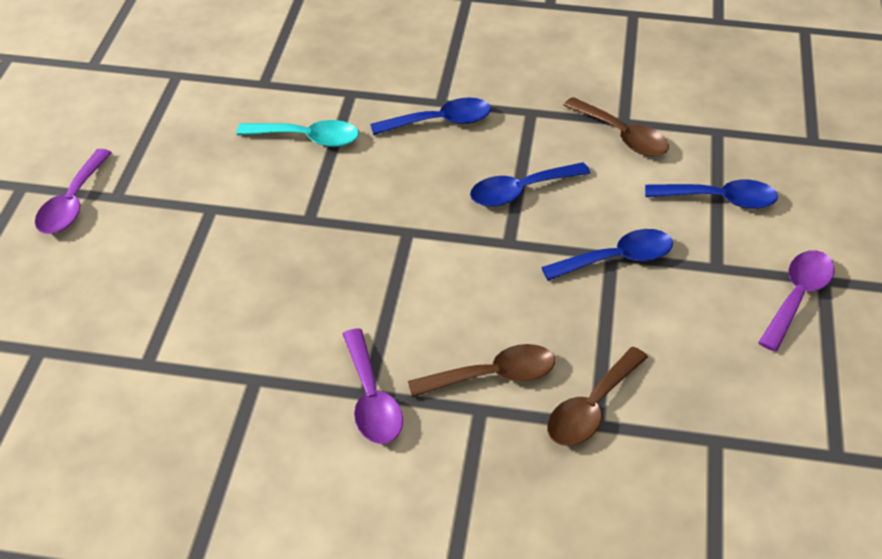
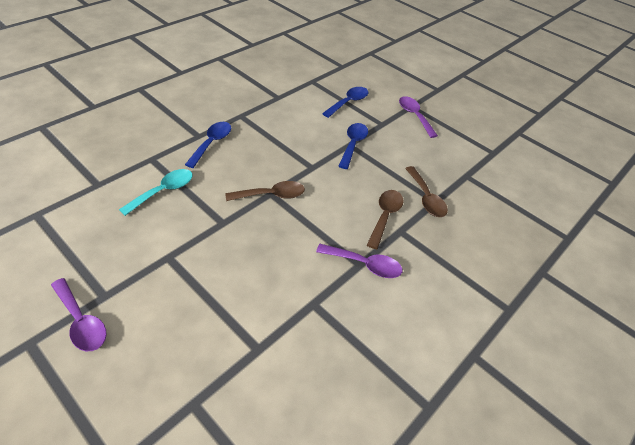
camera: 60 degrees left, 0 degrees up
blue spoon [470,162,590,207] -> none
brown spoon [563,97,669,156] -> brown spoon moved to [226,181,305,201]

